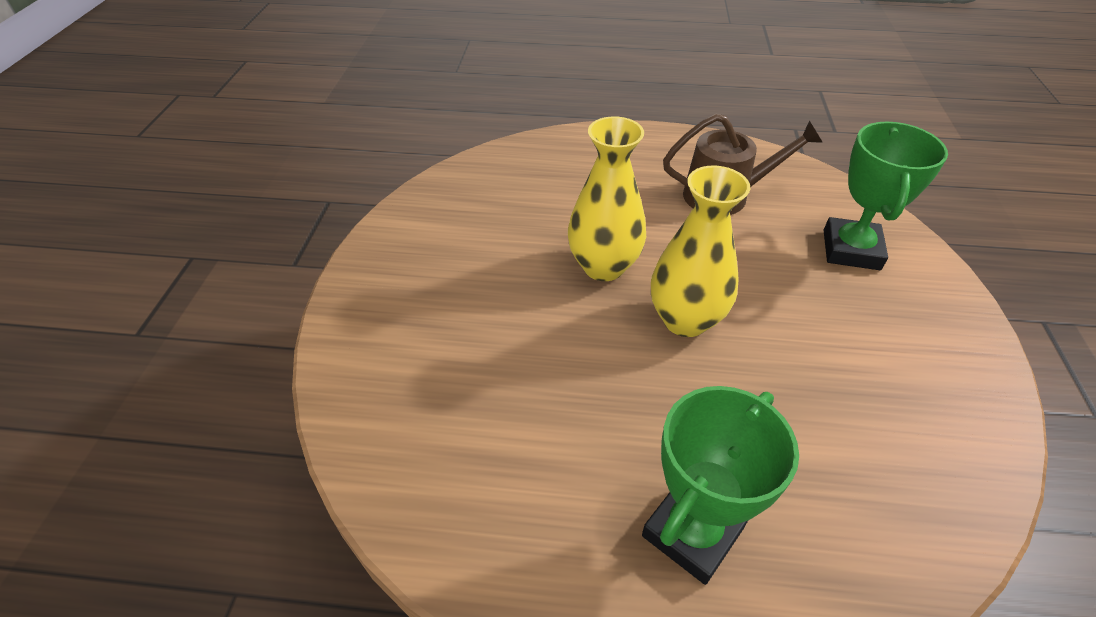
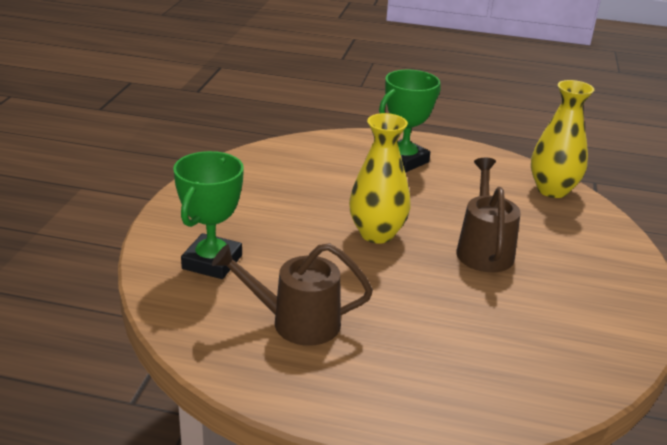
camera: 175 degrees left, 15 degrees down
yellow vase [568,116,646,281] -> yellow vase moved to [531,80,594,198]
none -> brown watering can [456,158,521,273]

